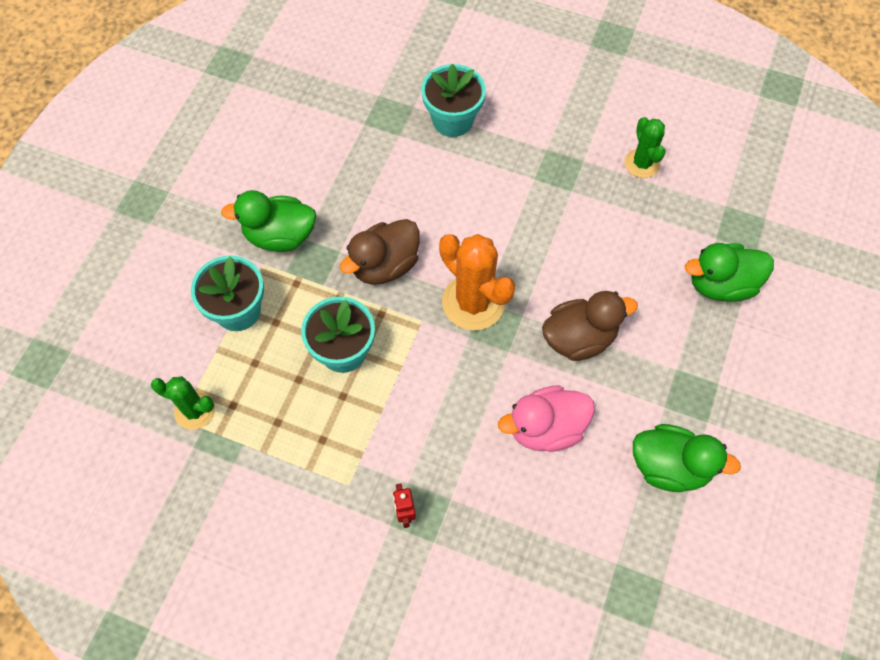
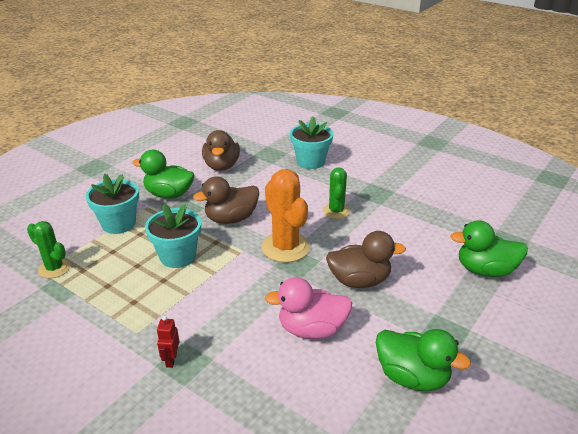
camera: 15 degrees right, 30 degrees down
green cactus [625,117,666,178] -> green cactus moved to [323,167,350,219]
none -> brown duck [202,130,240,171]

